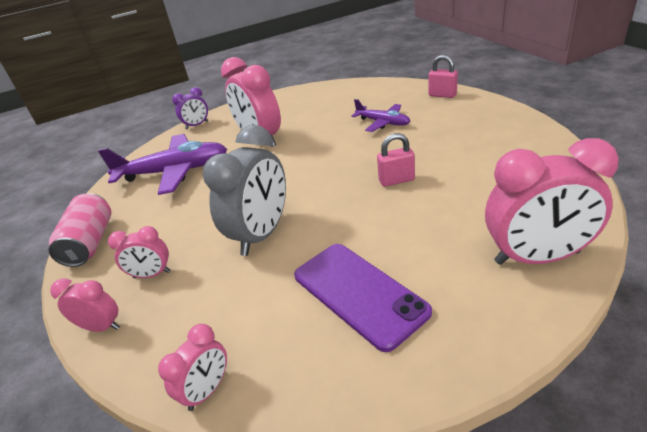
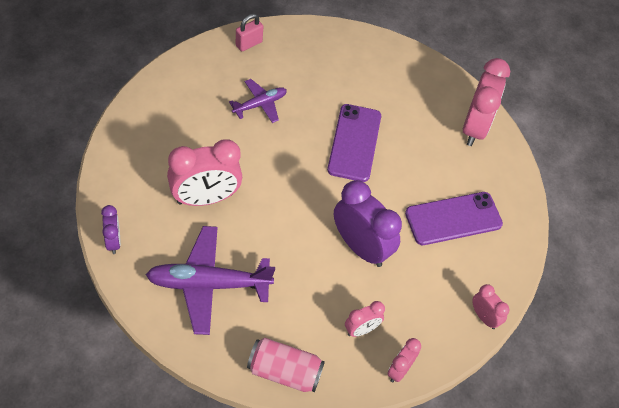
camera: 80 degrees left, 20 degrees up
purple plane [98,134,227,195] -> purple plane turned 105 degrees counterclockwise [146,226,275,335]
pink clock [108,226,170,278] -> pink clock turned 45 degrees clockwise [345,301,385,337]
grey clock [203,125,286,256] -> purple clock [334,180,402,267]
pink padlock [377,133,415,187] -> purple phone [327,104,381,182]

